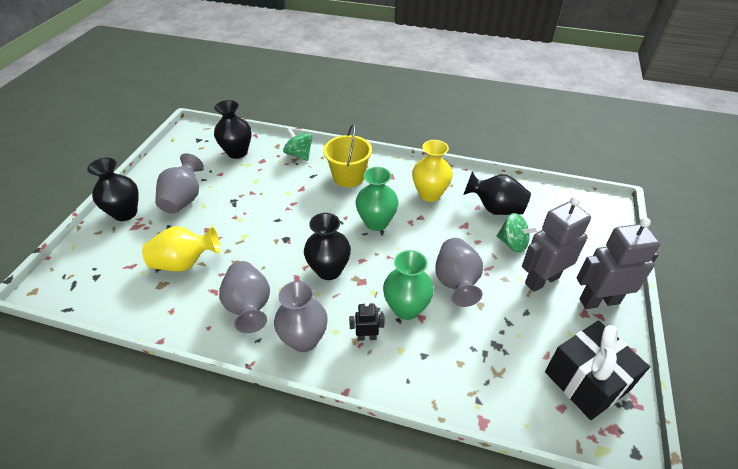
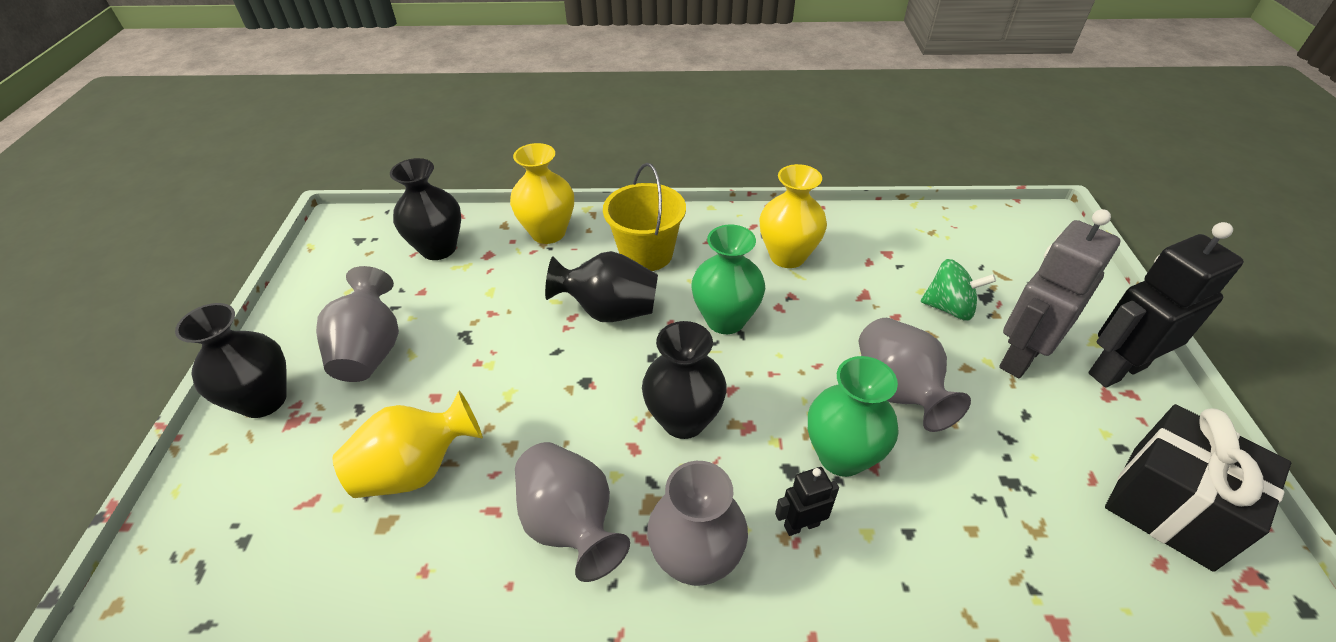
camera: 15 degrees left, 0 degrees up
green spinning top [283,127,313,161] -> yellow vase [510,143,574,244]
black vase [463,172,531,215] -> black vase moved to [545,251,658,322]
grey robot [577,217,660,309] -> black robot [1088,222,1244,388]

